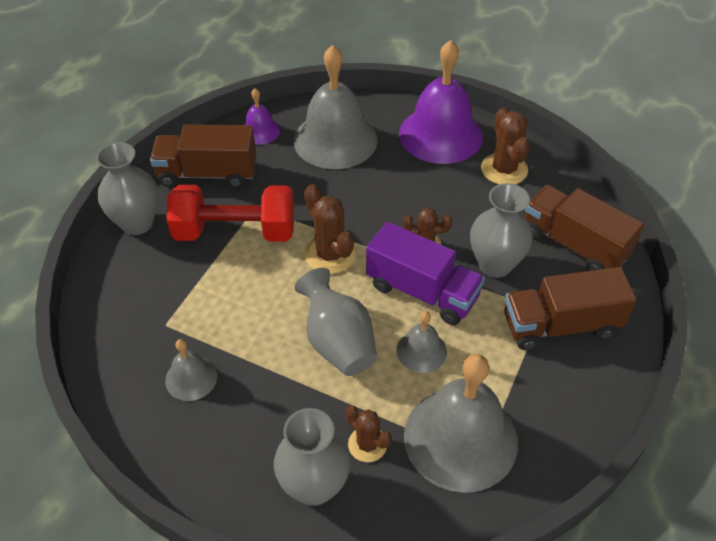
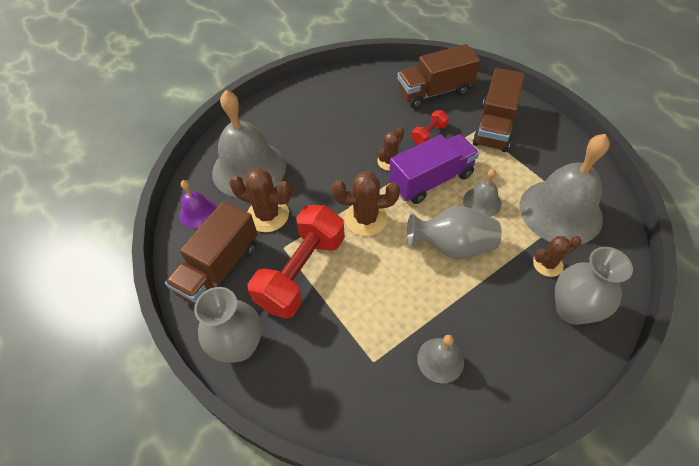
camera: 60 degrees left, 5 degrees up
purple bell [399,40,483,164] -> none
grey vase [470,183,532,278] -> red dumbbell [412,111,449,145]
brown cactus [481,108,529,184] -> brown cactus moved to [229,168,292,232]

